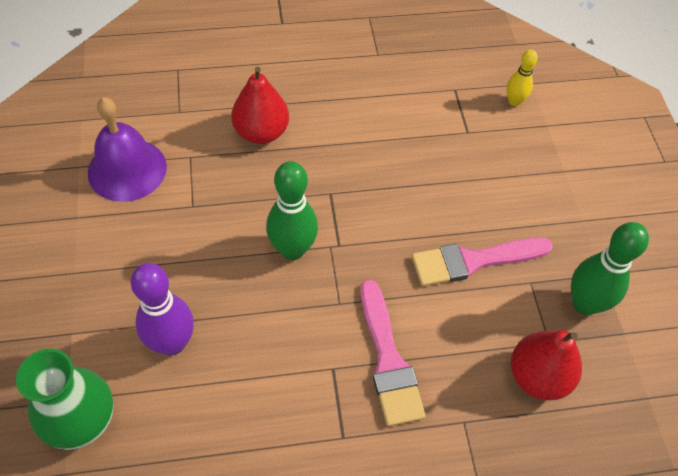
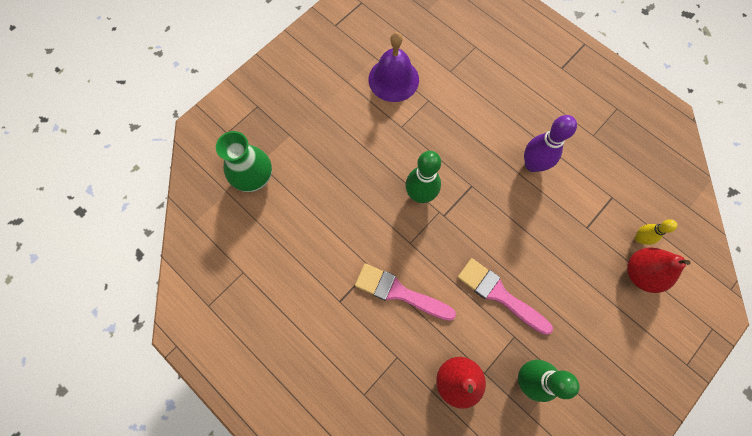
camera: 55 degrees right, 15 degrees up
purple bowling pin [131,263,194,355] -> purple bowling pin moved to [524,115,577,172]
red pear [231,67,289,144] -> red pear moved to [627,247,691,293]
pink brush [360,280,426,426] -> pink brush turned 75 degrees clockwise [355,264,456,321]

